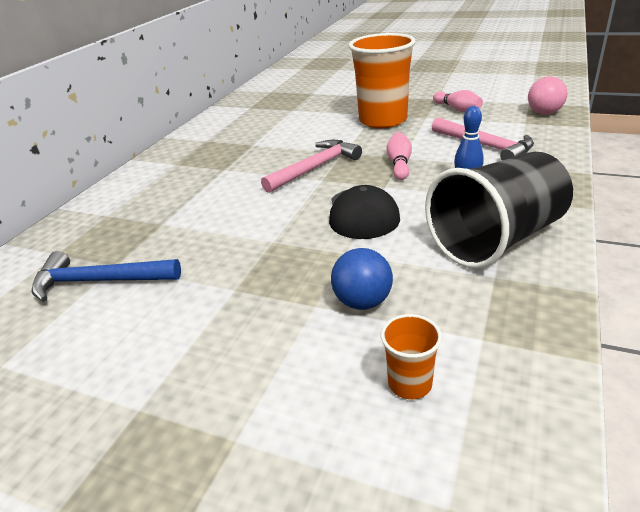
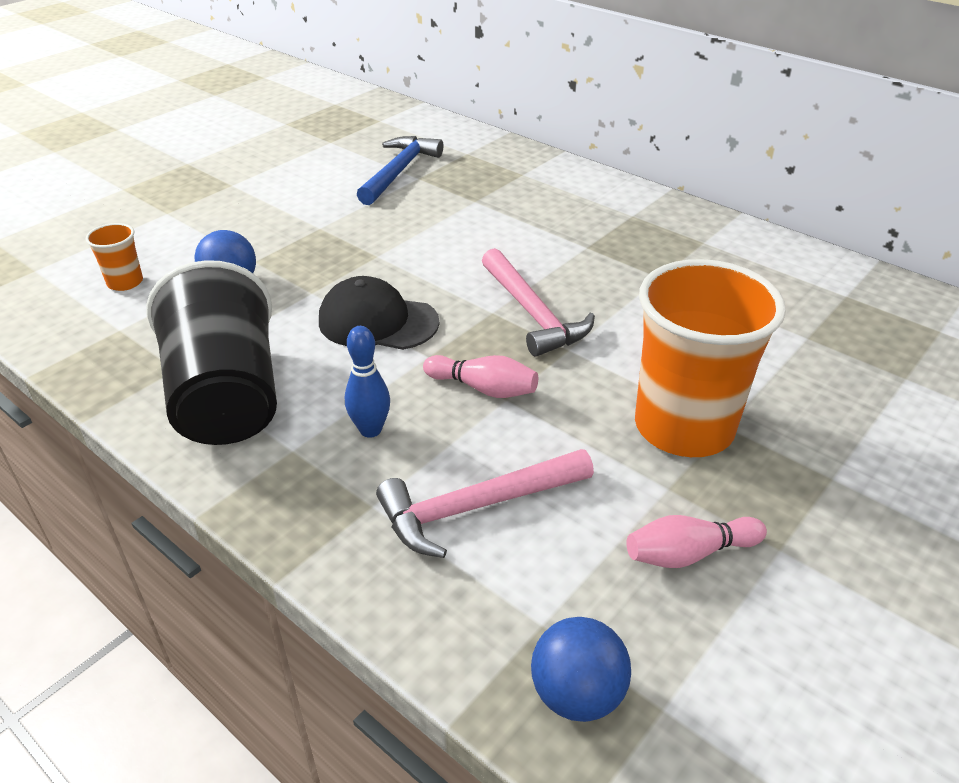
camera: 105 degrees right, 5 degrees up
pink ball [528,76,567,114] -> blue ball [531,617,631,722]

